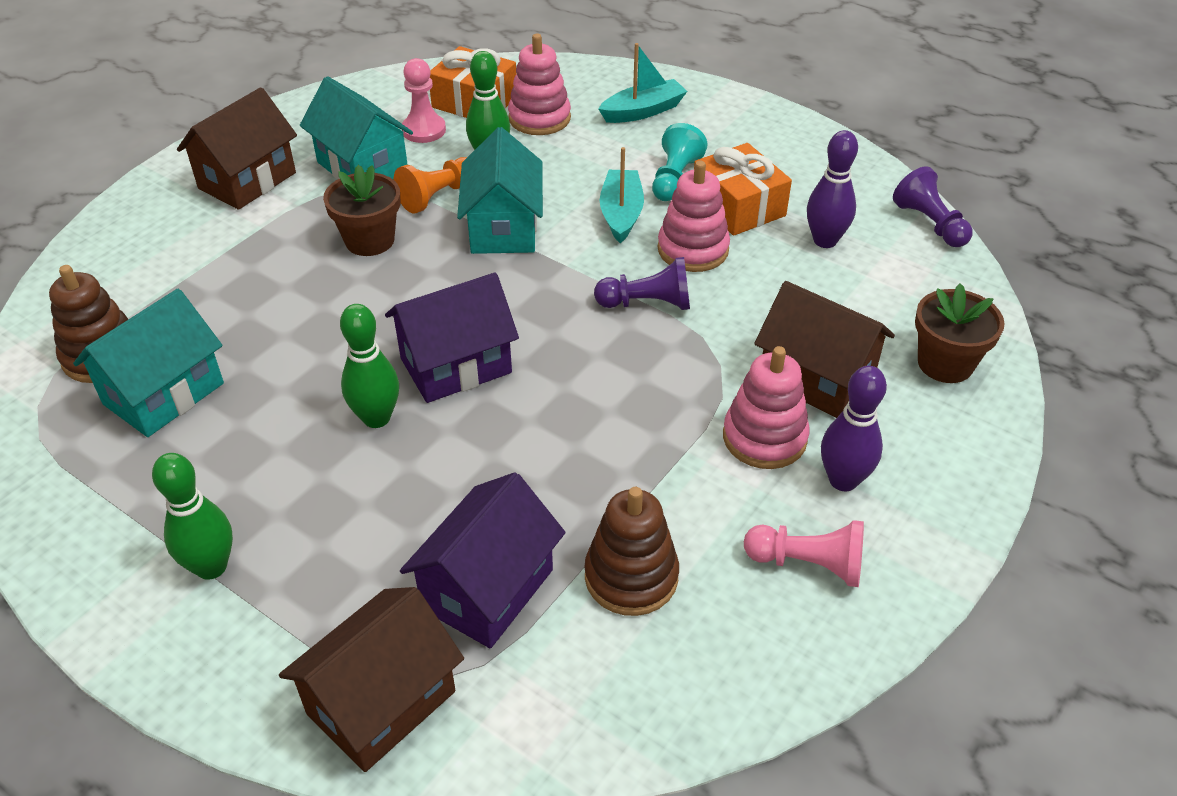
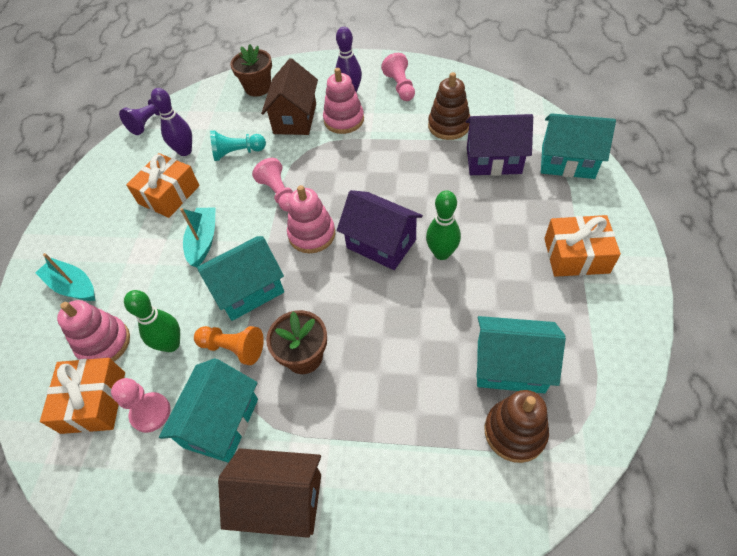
camera: 115 degrees left, 10 degrees up
green bowling pin [152,453,233,580] -> orange gift [544,215,621,277]
brown house [279,587,464,772] -> turquoise house [541,113,616,179]
purple pawn [594,257,690,310] -> pink pawn [252,158,293,212]
turquoise boat [600,147,644,243] -> turquoise boat turned 120 degrees clockwise [180,208,216,267]
turquoise pawn [652,123,707,201] -> turquoise pawn moved to [210,131,266,161]
pink stacking toy [658,161,730,272] -> pink stacking toy moved to [287,185,335,253]

